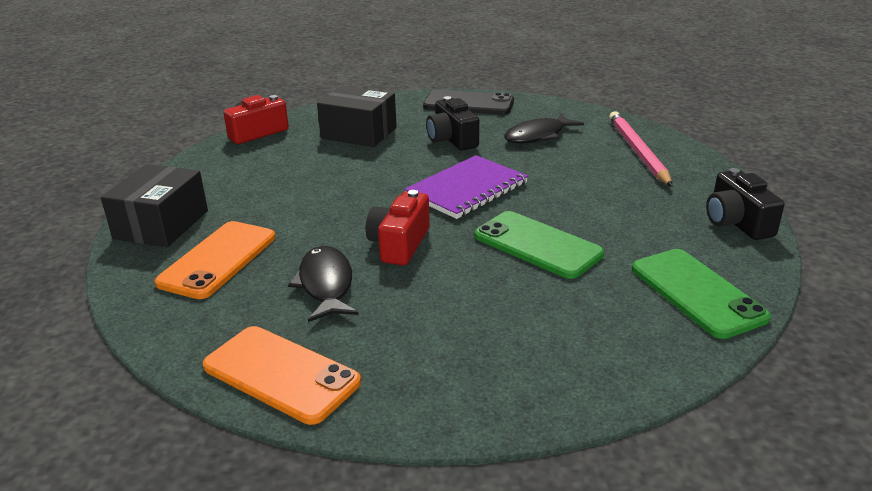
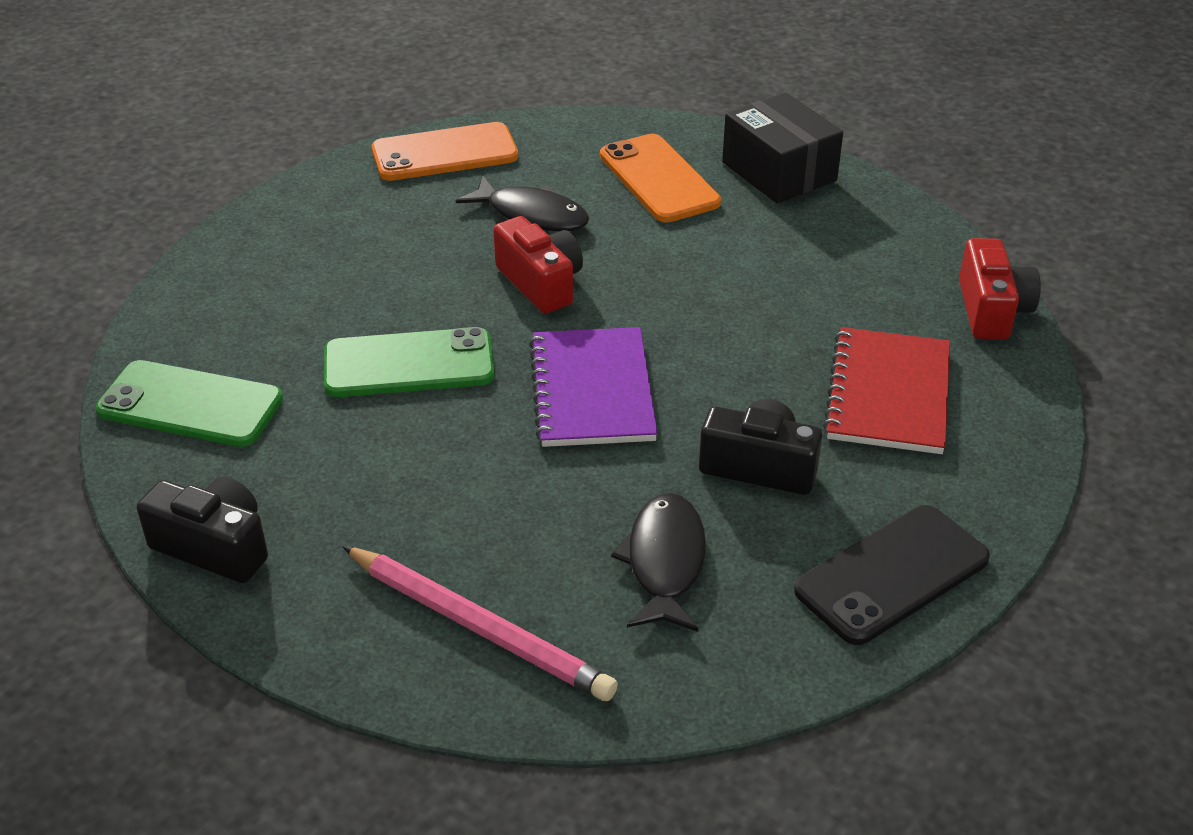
camera: 130 degrees right, 10 degrees up
black box [317,86,397,147] -> red notebook [823,327,950,454]

